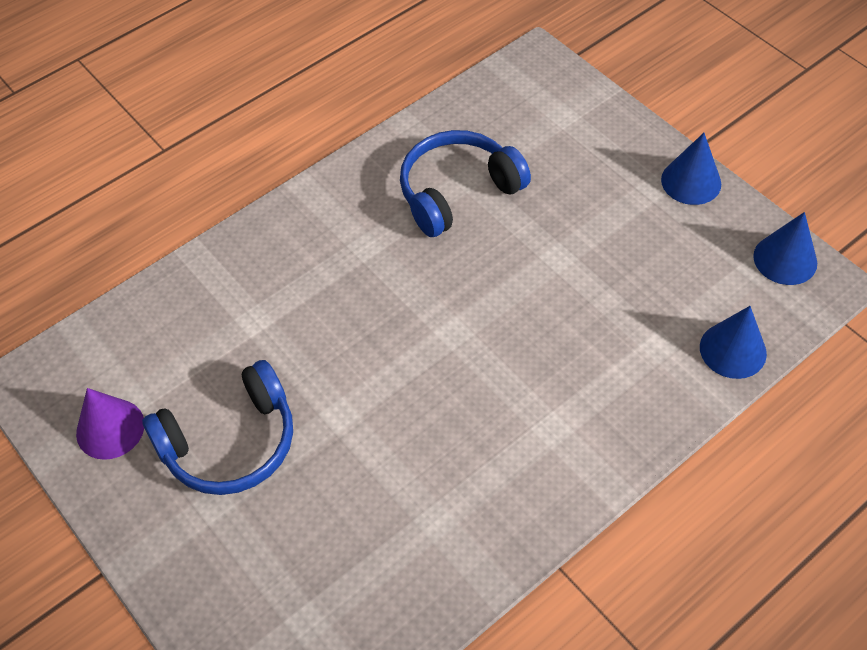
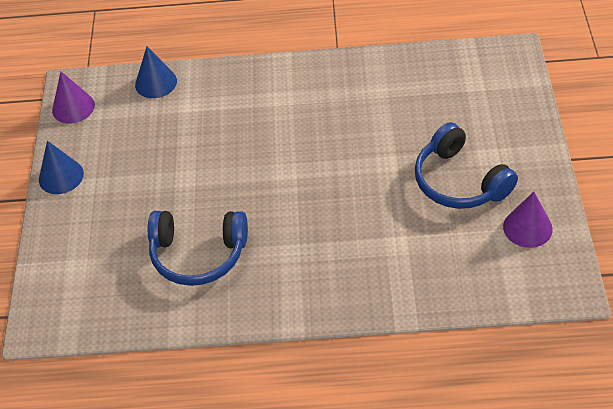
camera: 140 degrees left, 5 degrees down
blue headphones [142,360,293,495] -> blue headphones turned 135 degrees counterclockwise [415,122,518,209]
blue cone [753,212,817,285] -> purple cone [52,71,95,124]

